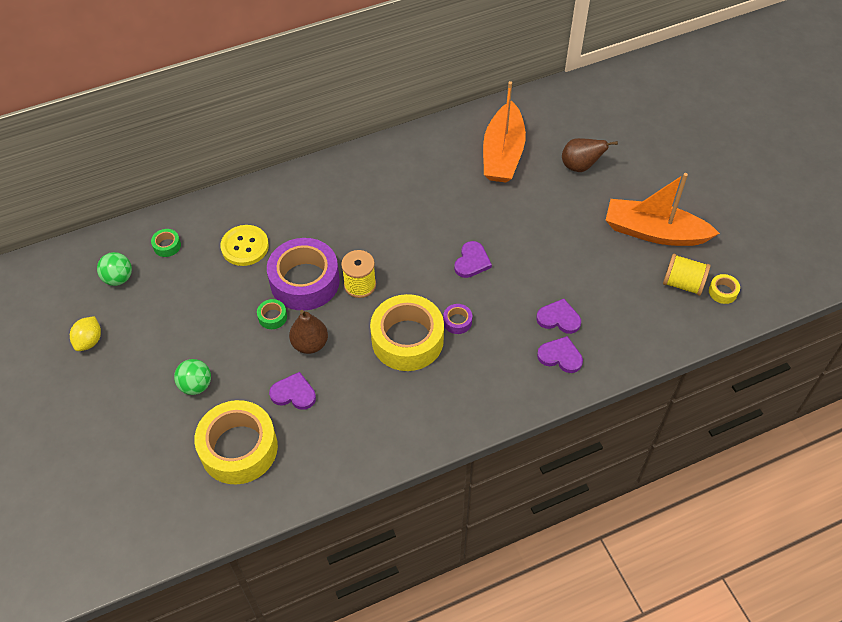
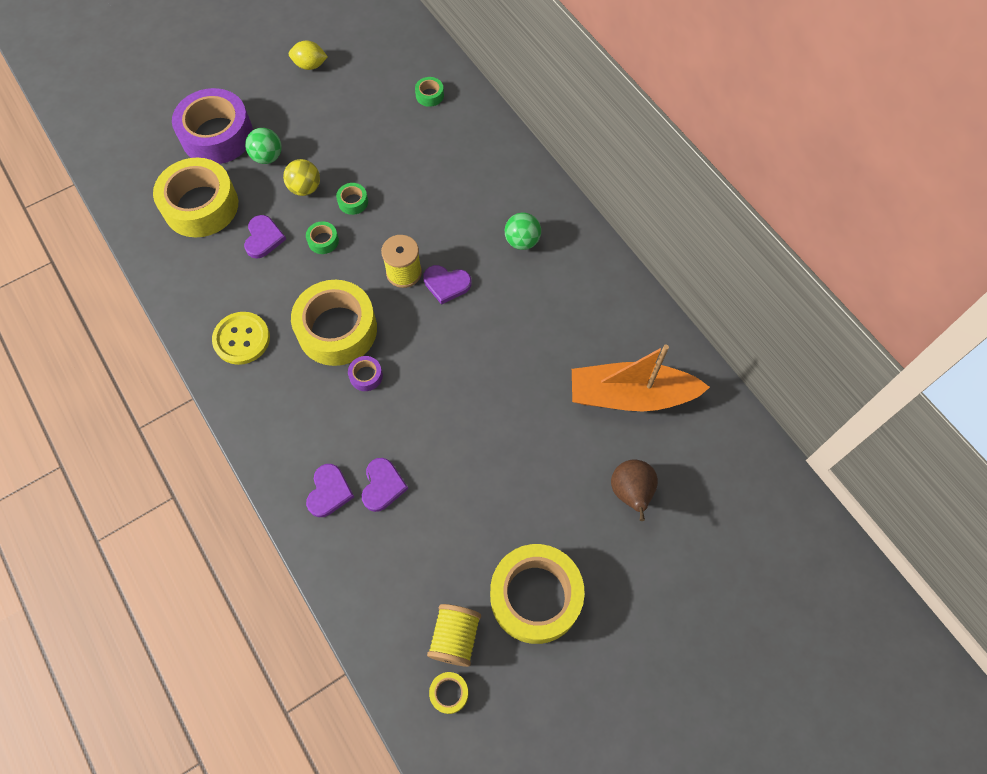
camera: 80 degrees right, 10 degrees up
green ball [97,252,132,286] -> green ball moved to [505,213,541,250]
yellow button [220,225,269,266] -> yellow button moved to [212,312,270,365]
purple tape [267,238,340,310] -> purple tape moved to [172,88,253,164]
brown pear [289,310,328,354] -> green tape [306,221,339,254]
purple heart [454,241,492,278] -> purple heart moved to [423,265,472,305]
orange boat [606,173,720,246] -> yellow tape [490,544,585,644]
none -> yellow ball [283,159,320,196]

